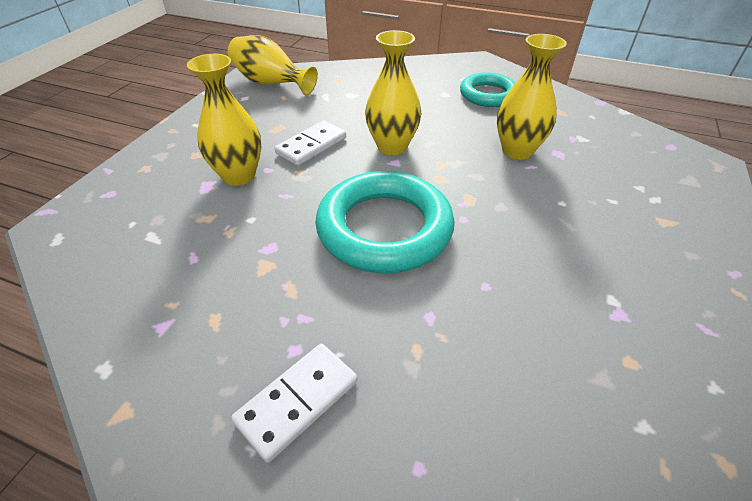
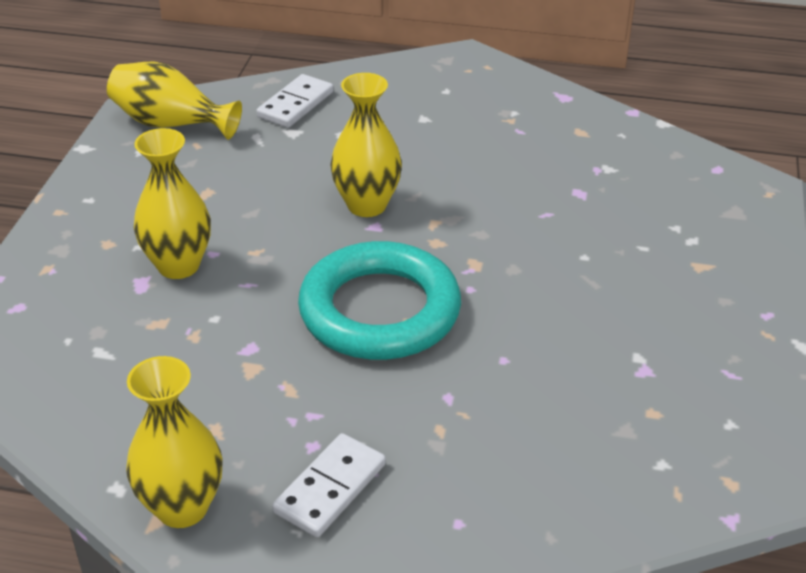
camera: 10 degrees left, 5 degrees down
white domino [275,120,346,166] -> white domino moved to [256,74,334,128]
turquoise ring [460,72,516,107] -> none
yellow vase [497,34,567,160] -> yellow vase moved to [126,356,222,528]

